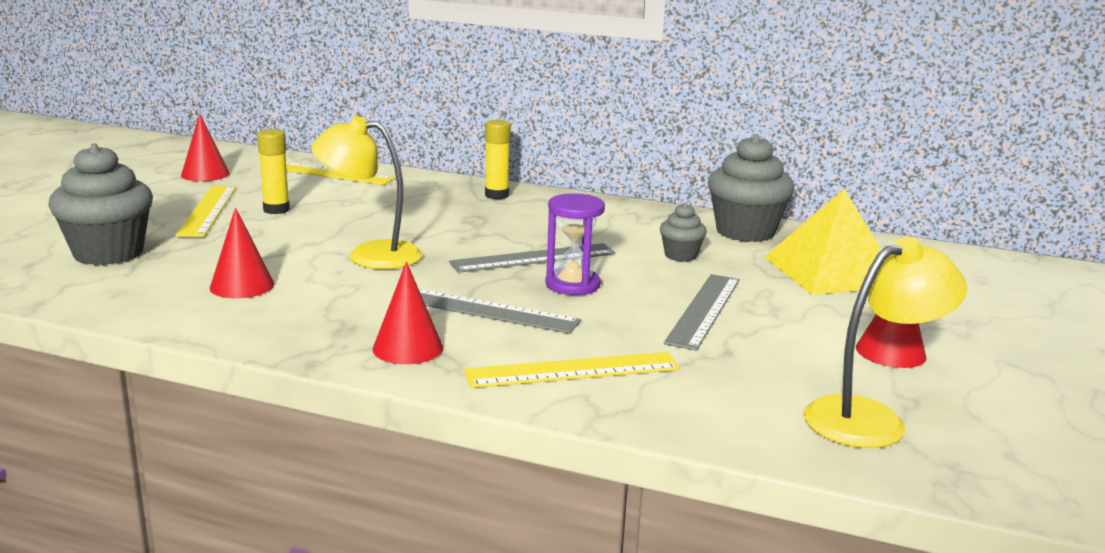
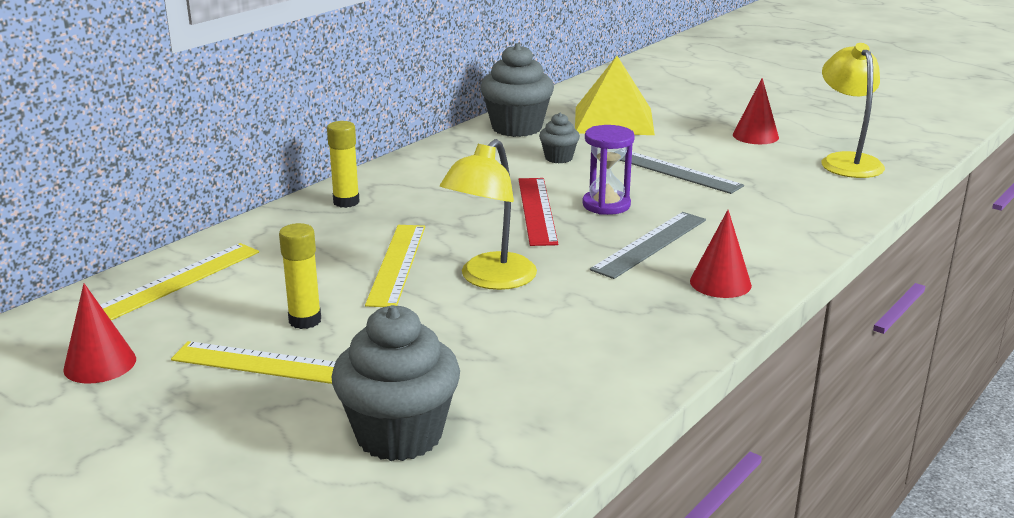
camera: 70 degrees left, 5 degrees up
red cone [210,207,274,298] -> none
grey ruler [449,243,615,273] -> red ruler [519,178,558,246]
yellow ruler [464,352,680,388] -> yellow ruler moved to [365,225,425,307]

